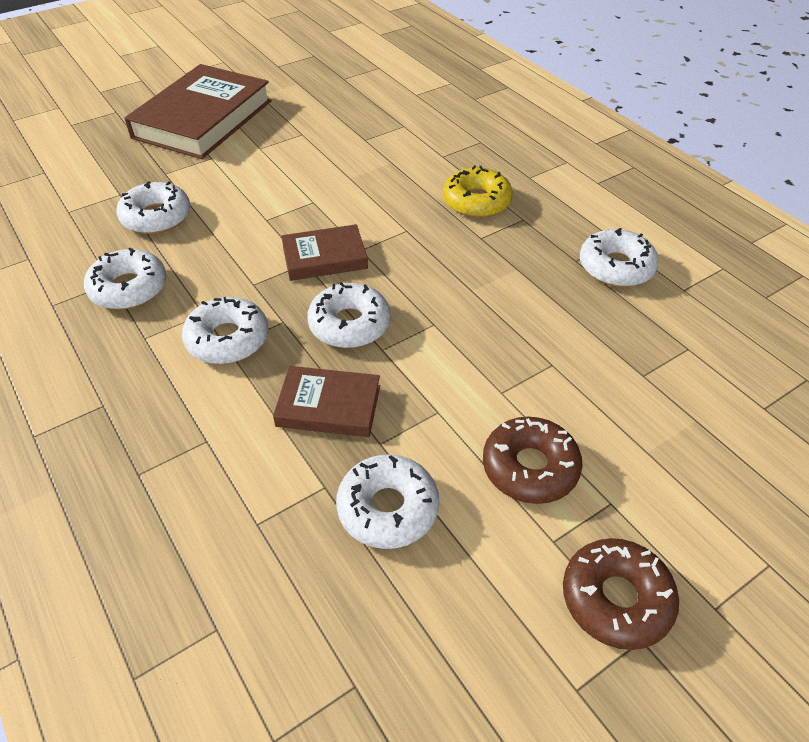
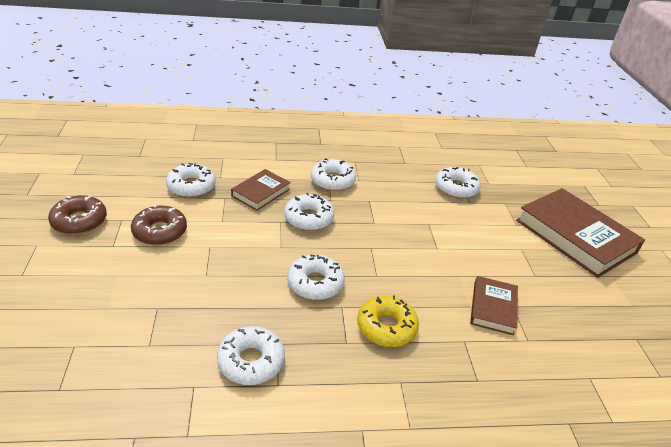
camera: 115 degrees right, 10 degrees down
white donut [84,248,167,310] -> white donut moved to [287,254,345,300]
brown book [281,224,368,281] -> brown book moved to [470,276,518,335]

